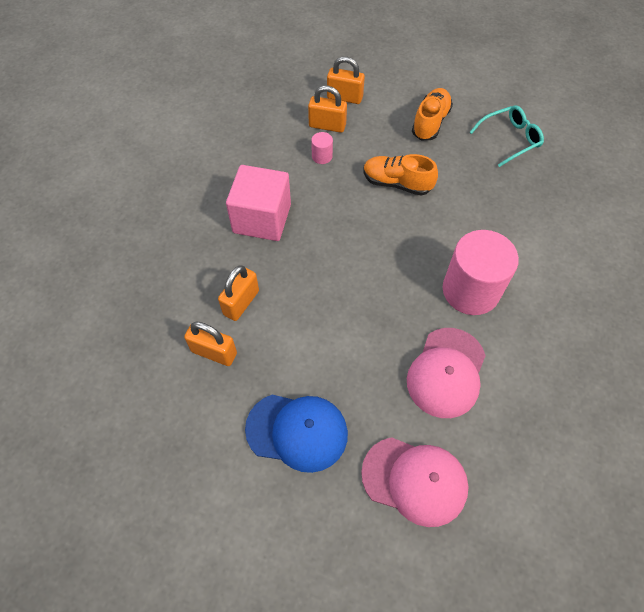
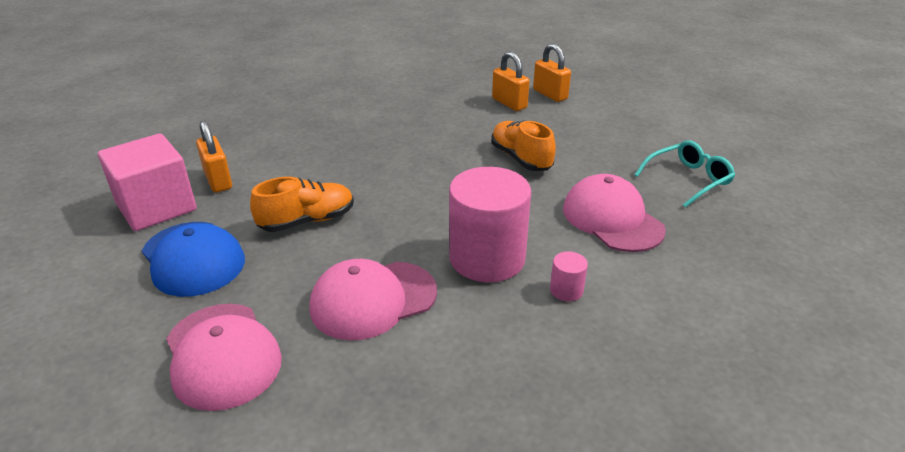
camera: 40 degrees right, 25 degrees down
orange padlock [218,265,259,321] -> none
pink cube [226,165,291,241] -> pink cube moved to [98,133,197,231]
pink cylinder [311,132,333,164] -> pink cylinder moved to [550,251,588,301]
orange shoe [412,88,453,141] -> orange shoe moved to [250,177,354,232]
turquoise glasses [470,105,544,167] -> turquoise glasses turned 45 degrees counterclockwise [635,140,735,208]
none -> pink cap [563,174,666,252]

